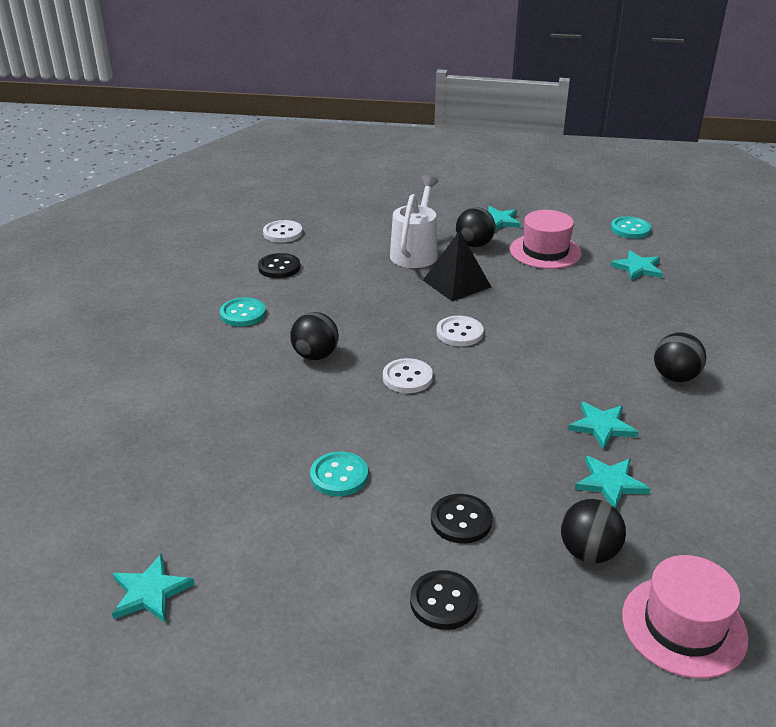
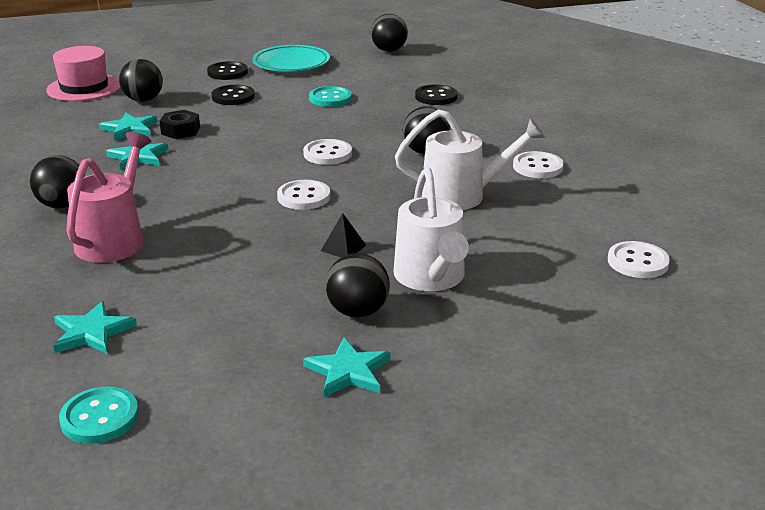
camera: 155 degrees right, 5 degrees down
turquoise star [112,554,195,622] -> black ball [371,14,408,52]
turquoise button [220,297,266,327] -> white button [513,151,564,178]
black button [258,253,300,278] -> black button moved to [415,85,458,105]
black pyramid [423,231,491,302] -> black pyramid [321,213,366,257], size x0.50
pink hat [510,210,582,269] -> none
none -> pink watering can [67,132,151,263]
none -> black nut [160,110,200,139]
none -> turquoise plate [252,45,330,72]
none -> white watering can [395,109,545,210]

